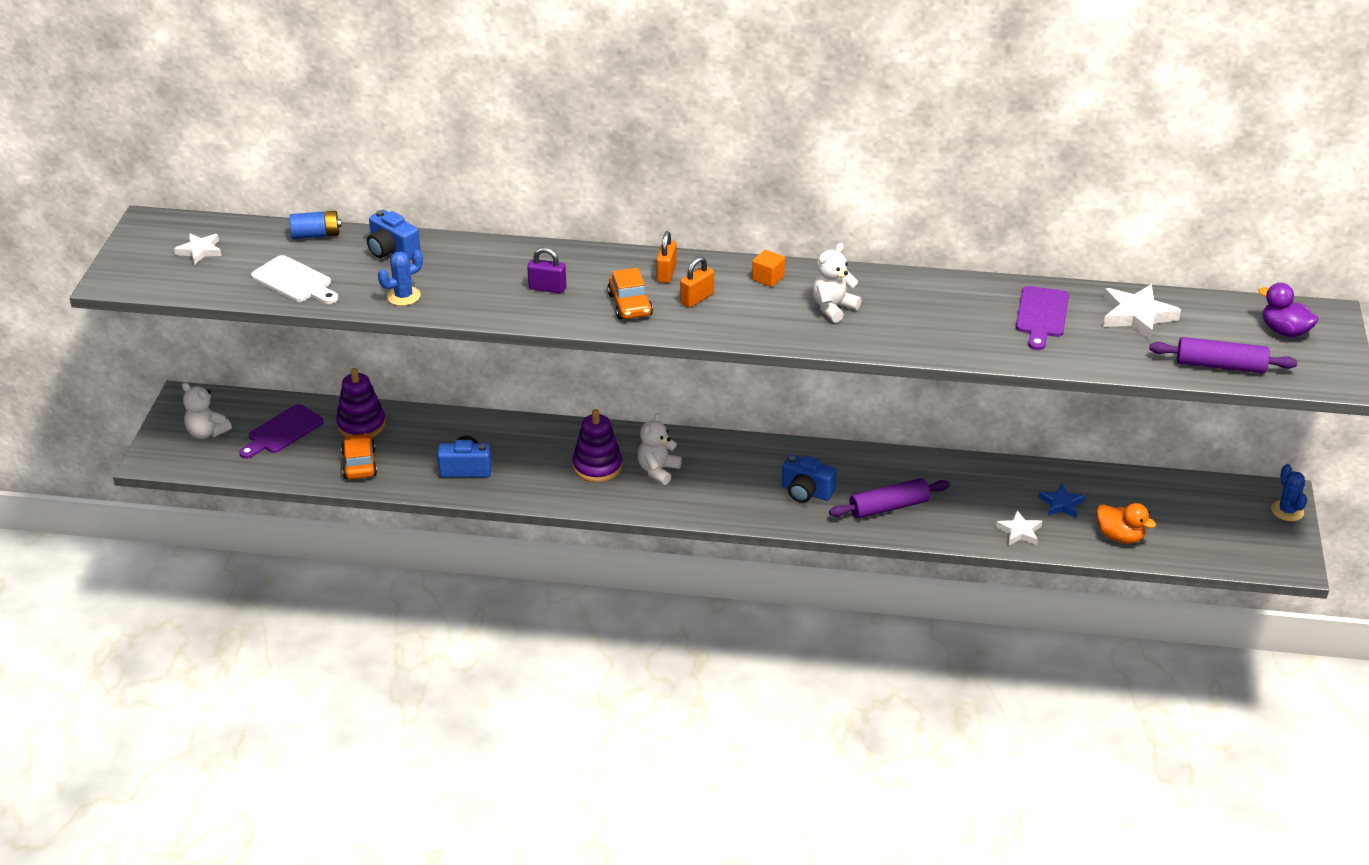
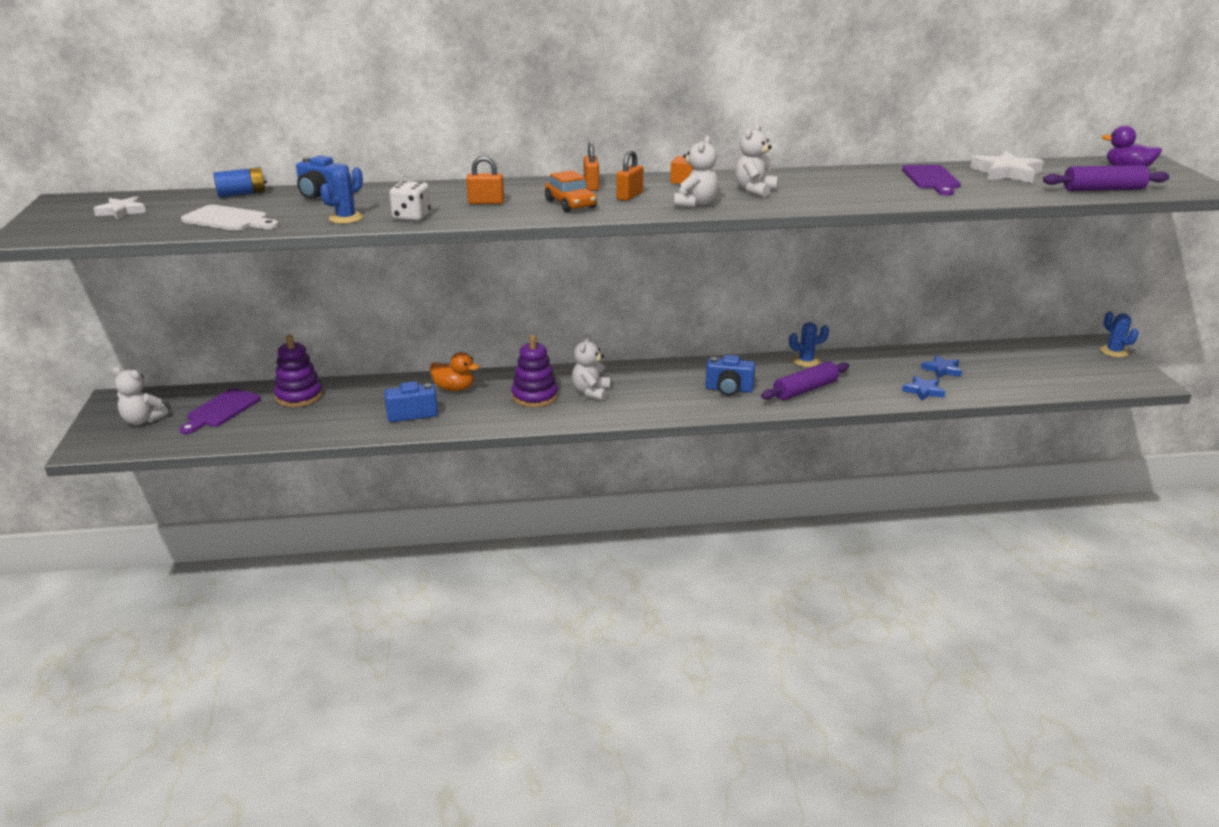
camera: 15 degrees left, 10 degrees down
orange car [341,433,377,479] -> none
purple padlock [527,247,566,293] -> orange padlock [466,156,504,204]
white star [996,511,1042,546] -> blue star [902,376,945,401]
orange duck [1096,503,1156,544] -> orange duck moved to [430,352,480,391]
none -> white dice [389,181,431,221]
none -> white teddy bear [674,136,719,207]
none -> blue cactus [789,322,829,367]

